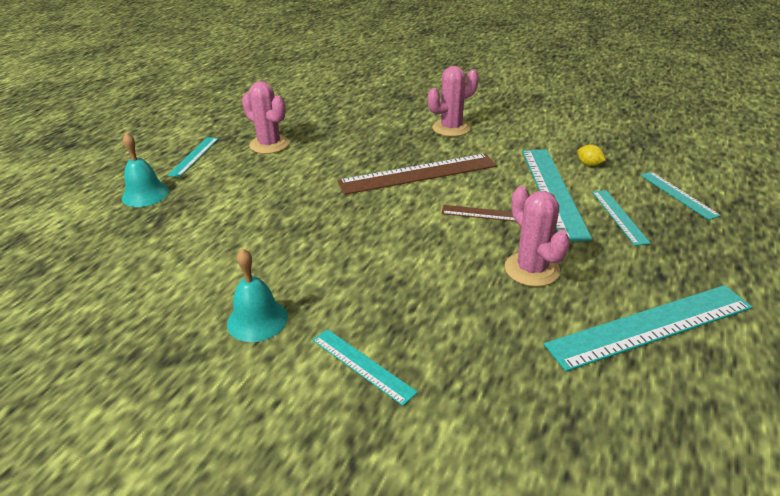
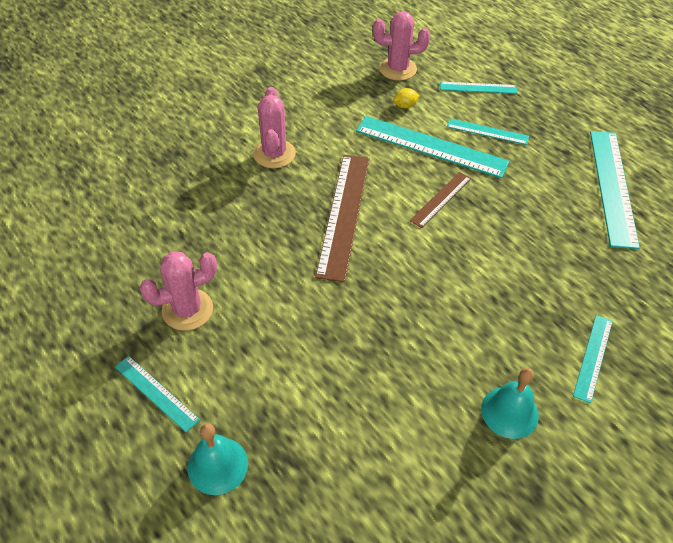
camera: 65 degrees left, 15 degrees up
turquoise ruler [313,329,418,406] -> turquoise ruler turned 45 degrees counterclockwise [573,315,613,403]
pink cactus [505,186,570,287] -> pink cactus moved to [373,11,430,81]

